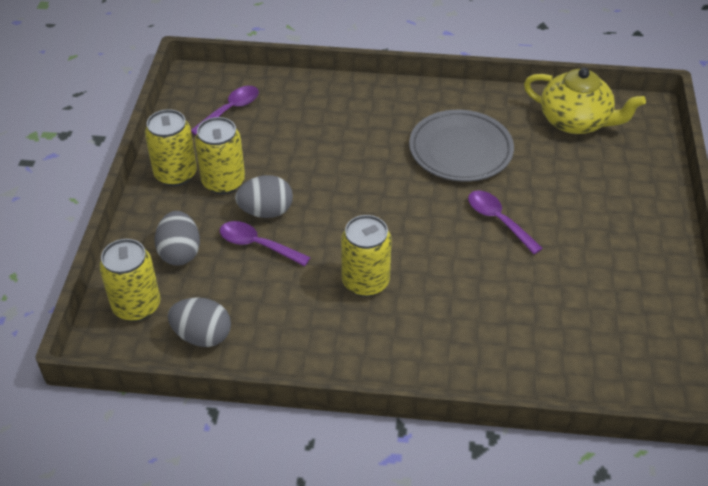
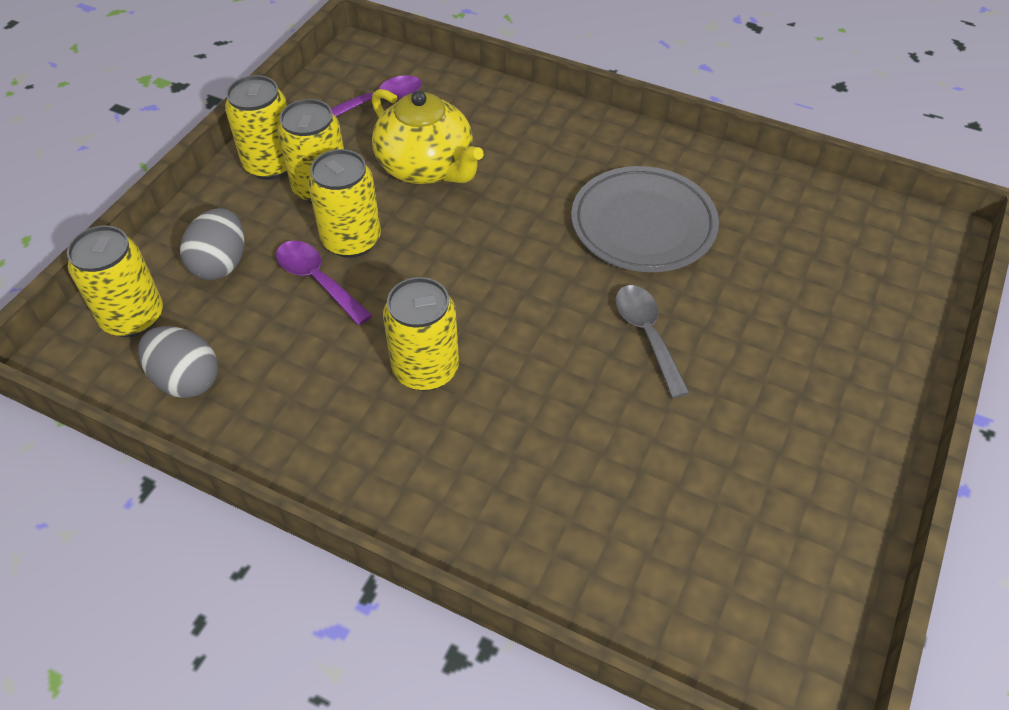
camera: 20 degrees right, 5 degrees up
grey egg [235,175,293,218] -> yellow can [308,149,381,258]
purple spoon [468,190,543,254] -> grey spoon [615,285,690,398]
yellow teapot [524,68,646,134] -> yellow teapot moved to [372,89,484,184]

